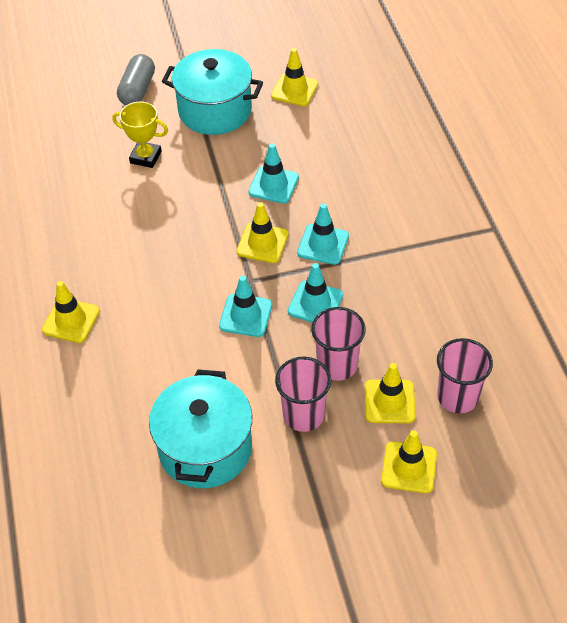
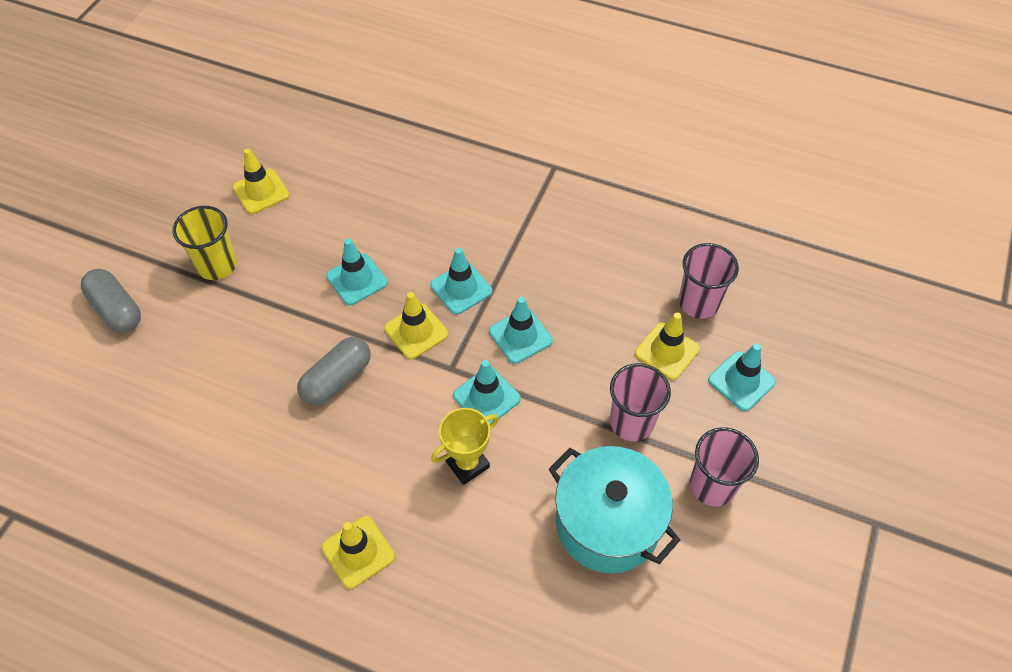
camera: 55 degrees left, 5 degrees up
yellow trophy [112,102,168,168] -> yellow trophy moved to [431,408,499,485]
turquoise pot [162,49,263,135] -> yellow cup [173,206,237,280]
pink cup [311,307,366,381] -> pink cup moved to [690,427,759,506]
yellow traffic cone [381,430,437,493] -> turquoise traffic cone [708,343,776,411]
none -> grey capsule [297,337,370,406]

